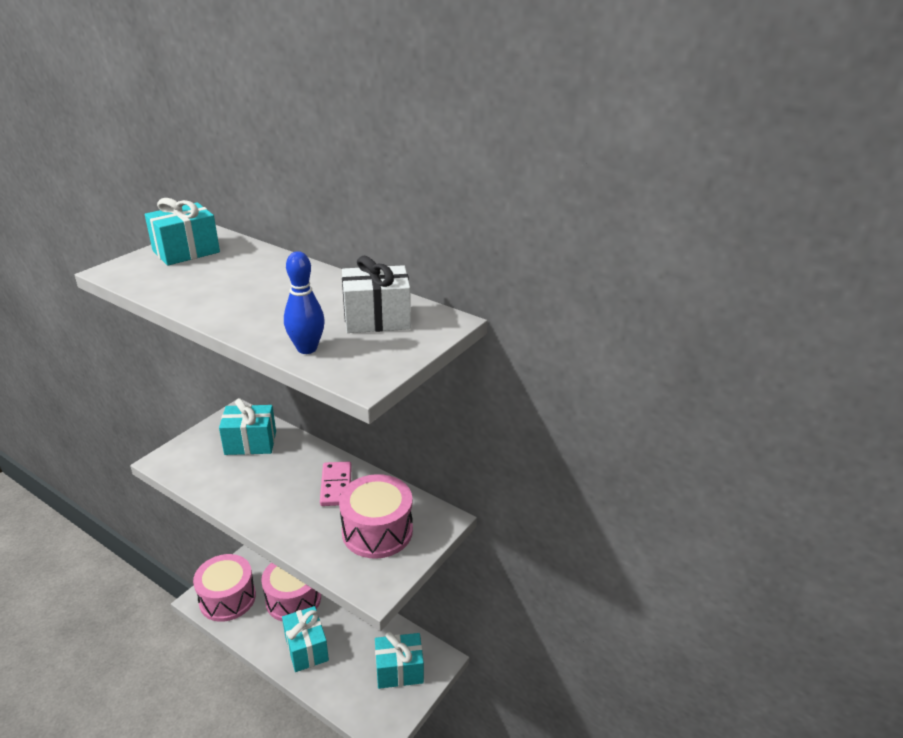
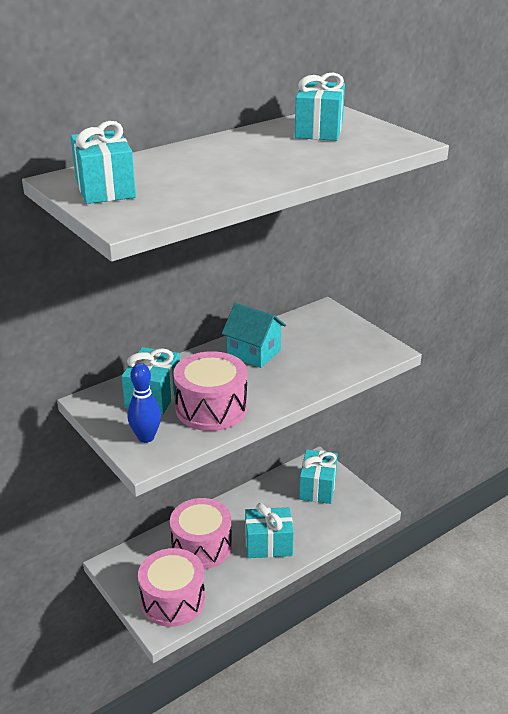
camera: 70 degrees left, 0 degrees up
blue bowling pin [284,251,325,354] -> blue bowling pin moved to [127,363,161,443]
pink domino [320,462,352,506] -> turquoise house [222,303,286,368]
pink drum [339,474,413,559] -> pink drum moved to [173,351,247,431]
white gift [342,256,411,333] -> turquoise gift [295,73,345,141]

